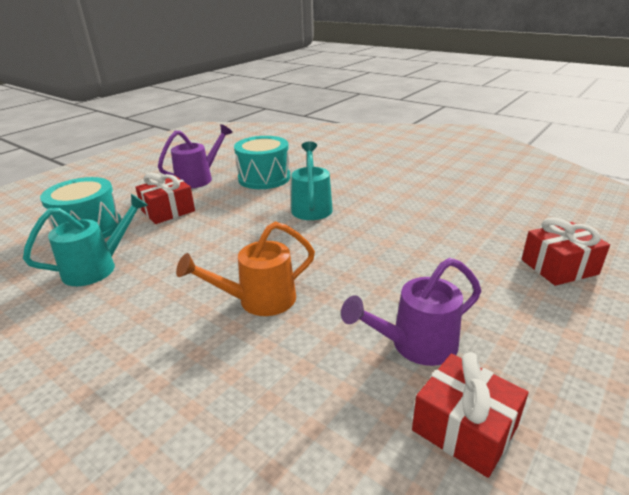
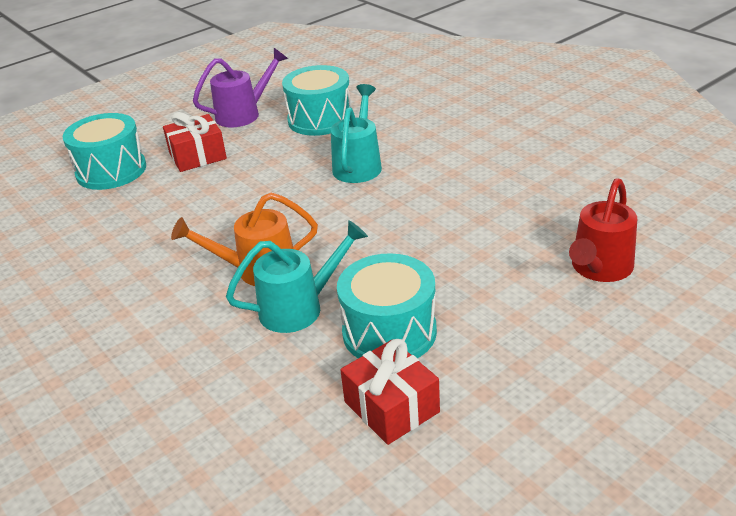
camera: 15 degrees right, 5 degrees up
turquoise watering can [23,194,148,286] -> turquoise watering can moved to [226,220,368,333]
purple watering can [341,258,481,366] -> turquoise drum [337,253,437,358]
red gift [522,217,610,286] -> red watering can [569,178,637,282]

